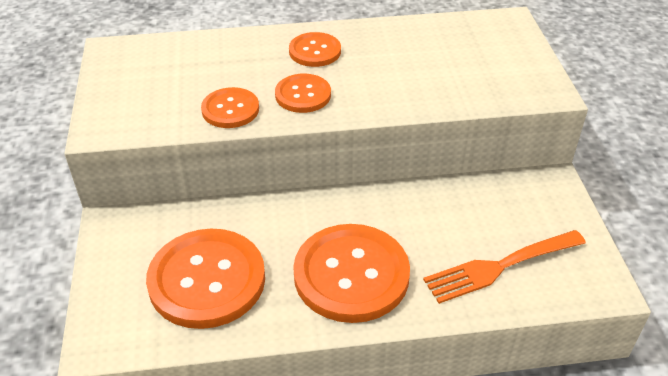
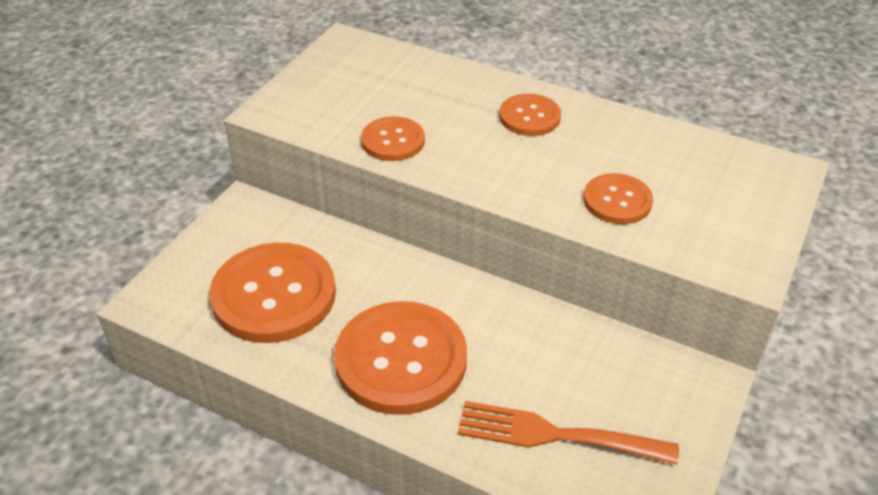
camera: 35 degrees right, 0 degrees up
orange button [275,74,331,113] -> orange button moved to [583,173,653,224]

